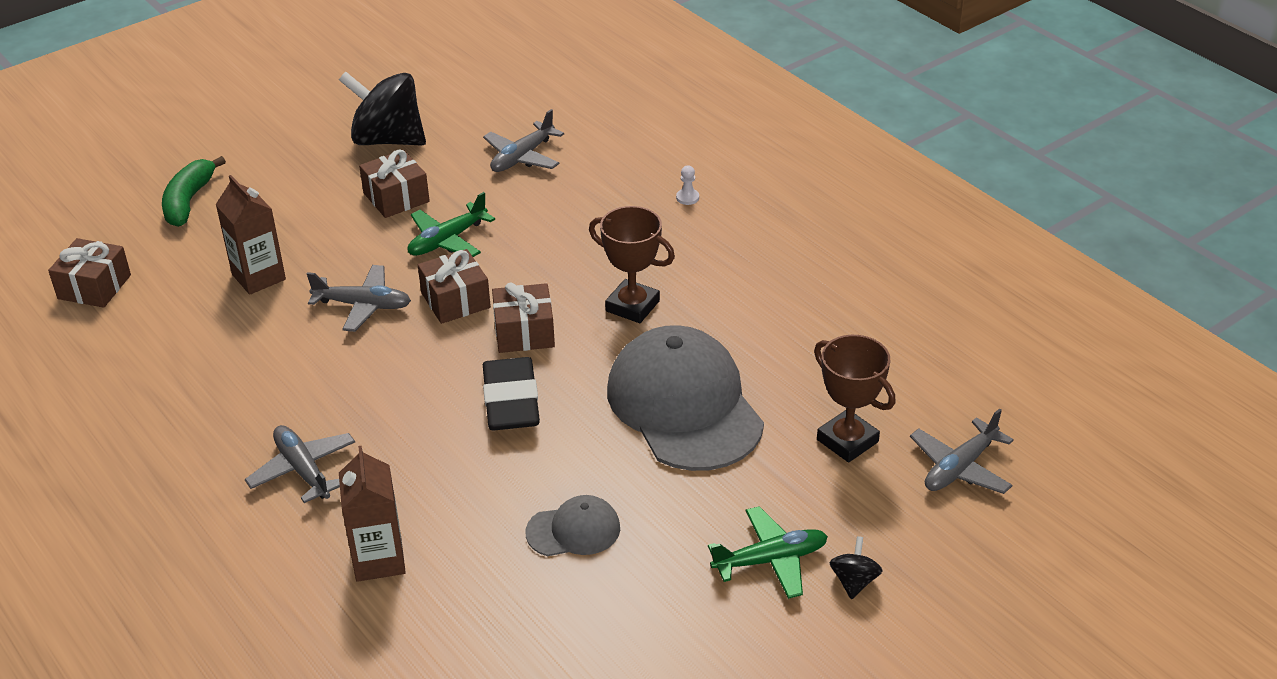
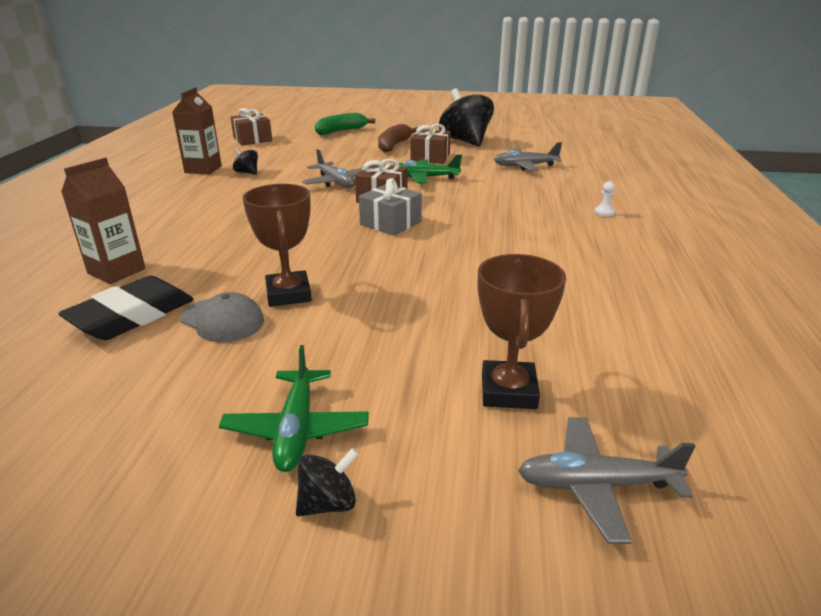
camera: 45 degrees right, 10 degrees down
brown carton [216,175,286,295] -> brown carton moved to [172,87,222,175]
grey plane [245,425,355,503] -> none
black eraser [483,357,540,430] -> black eraser moved to [58,275,194,340]
brown gift [492,283,555,353] -> grey gift [359,178,422,236]
brown trophy [589,206,675,323] -> brown trophy moved to [243,184,312,307]
grey cap [607,325,764,471] -> none
green plane [708,506,828,599] -> green plane turned 60 degrees clockwise [219,345,369,472]
none -> black spinning top [233,148,258,175]
none -> brown banana [378,124,418,152]

